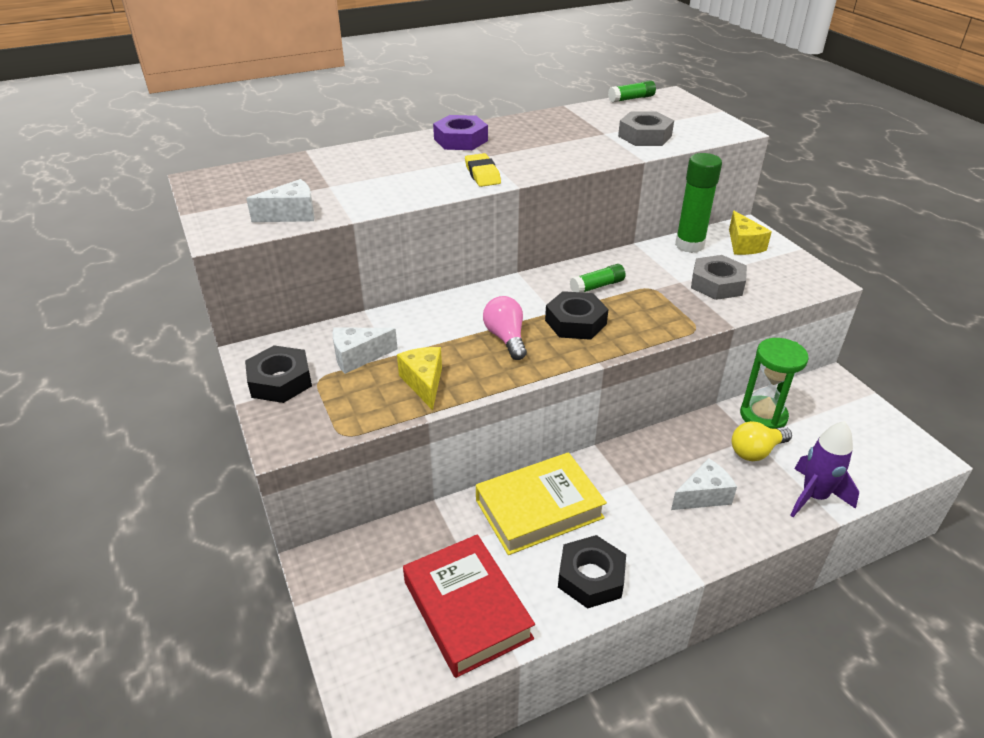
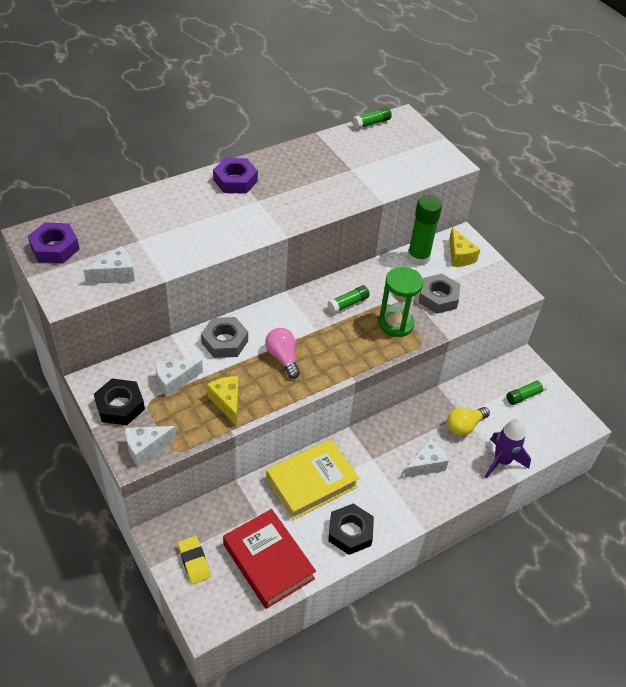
camera: 10 degrees left, 10 degrees up
yellow eraser [465,153,501,187] -> yellow eraser moved to [178,536,211,584]
black nut [545,291,609,340] -> none
grey nut [618,112,674,146] -> grey nut moved to [201,317,248,358]
green hourglass [740,338,809,429] -> green hourglass moved to [379,267,423,337]
none -> purple nut [28,222,79,263]
none -> white cheese [125,426,177,466]
none -> green glue stick [506,379,547,405]

